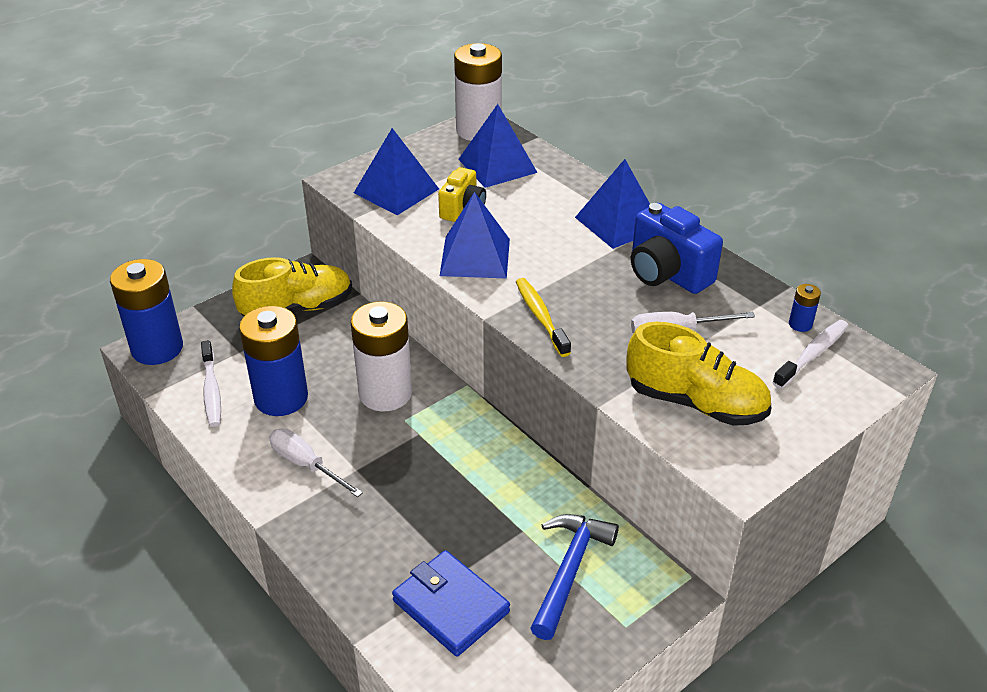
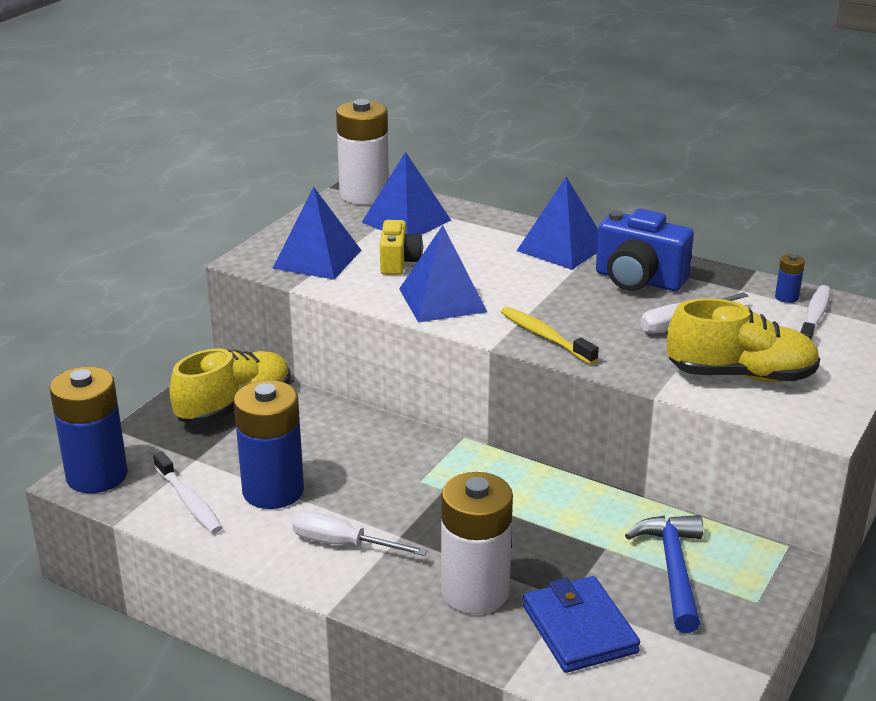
camera: 20 degrees left, 10 degrees down
white battery [351,301,412,411] -> white battery moved to [441,472,513,614]
blue wallet [392,550,510,657] -> blue wallet turned 45 degrees clockwise [523,576,640,673]

